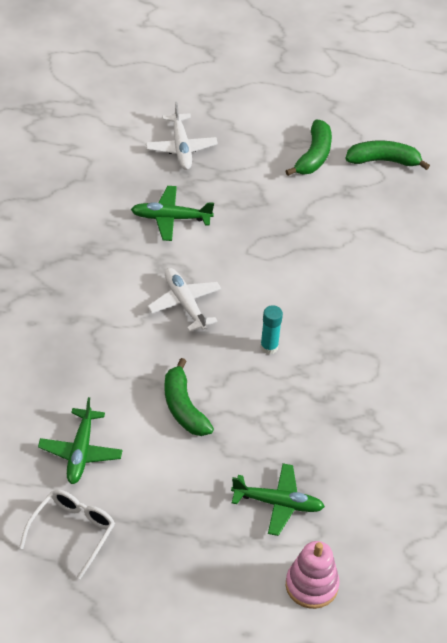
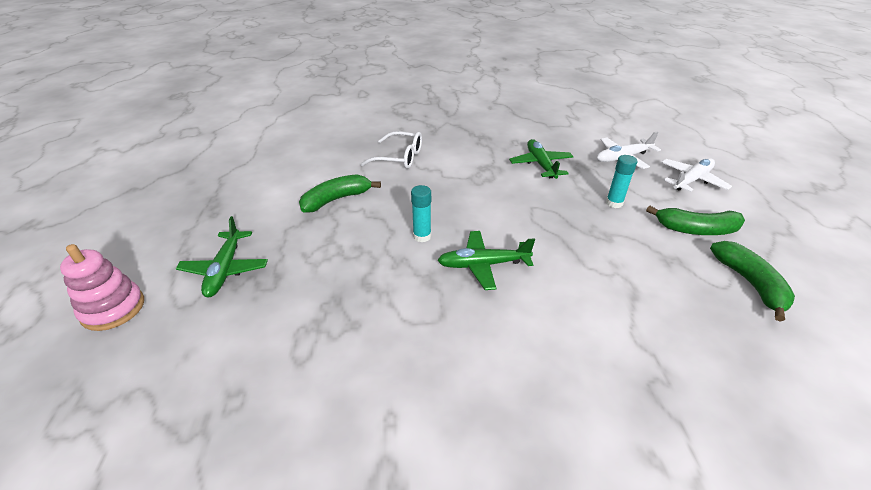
camera: 80 degrees right, 10 degrees down
white glasses [19,490,115,579] -> white glasses moved to [361,131,422,169]
green plane [38,397,123,484] -> green plane moved to [437,231,535,290]
white plane [147,268,221,332] -> white plane moved to [661,158,732,192]
none -> turquoise glue stick [606,155,637,208]

